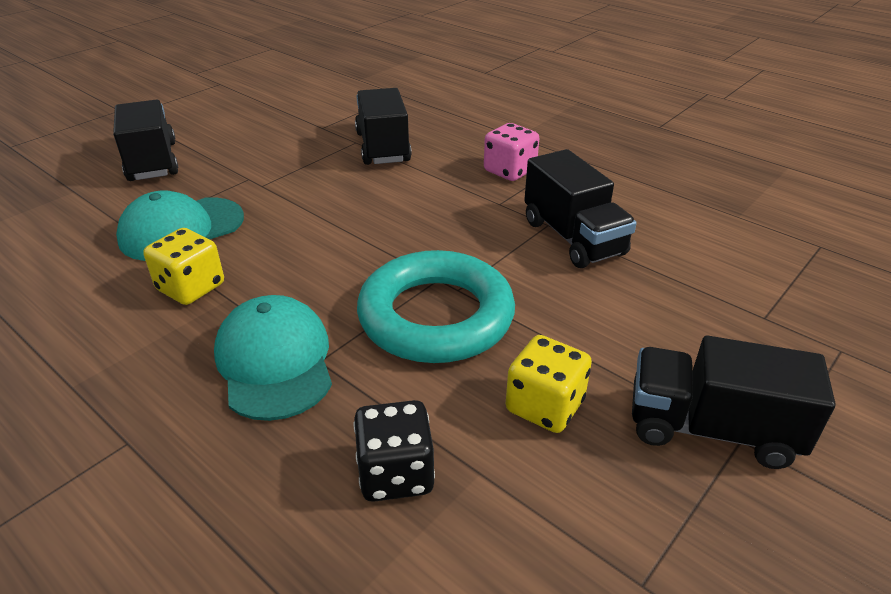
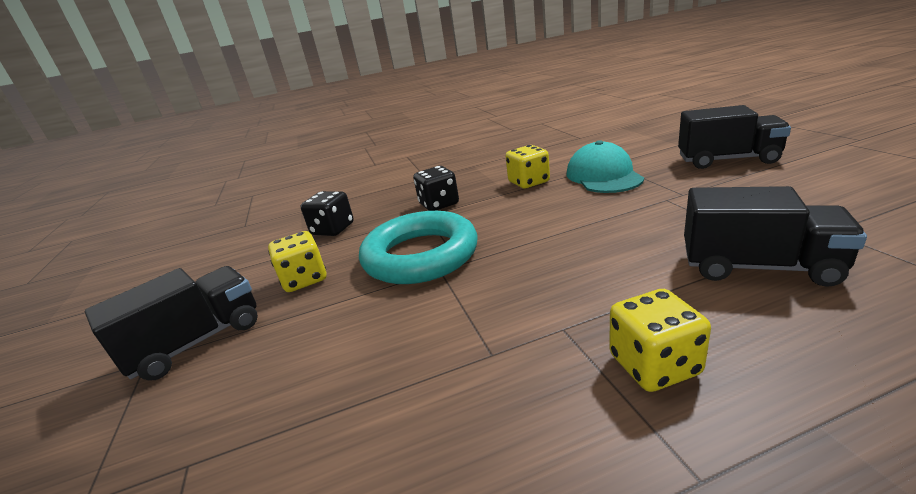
camera: 125 degrees right, 10 degrees down
turquoise cap [214,295,332,421] -> black dice [413,166,459,211]
pink dice [484,123,539,181] -> yellow dice [609,289,711,392]
black truck [524,149,637,268] -> none

